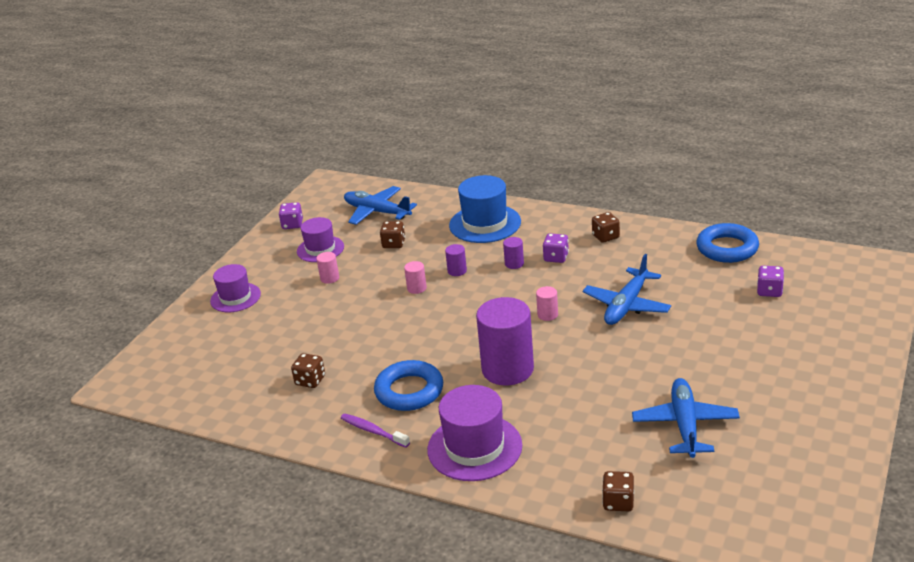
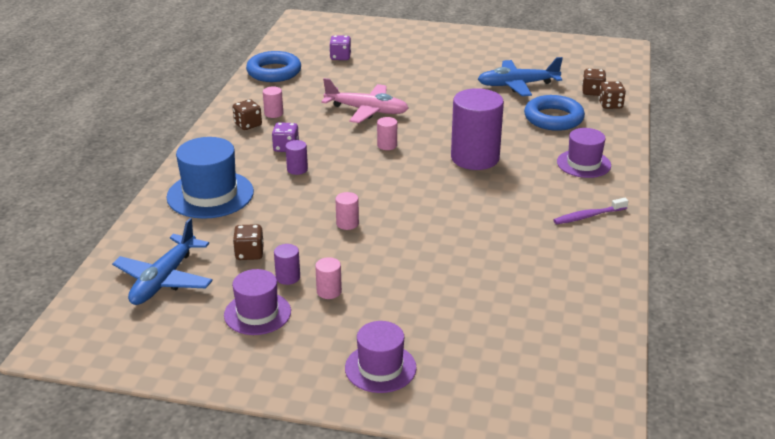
camera: 105 degrees left, 0 degrees up
purple dice [279,202,303,229] -> none
brown dice [291,353,325,388] -> brown dice moved to [582,69,606,96]
purple toothbrush [341,414,410,448] -> purple toothbrush turned 45 degrees clockwise [553,198,628,224]
blue ring [374,360,443,411] -> blue ring moved to [524,95,585,131]
purple hat [427,385,522,481] -> purple hat [557,128,611,178], size x0.65
purple cylinder [445,244,467,276] -> purple cylinder moved to [274,244,300,285]
blue plane [583,254,671,325] -> pink plane [321,78,409,123]
none -> pink cylinder [263,87,283,118]

